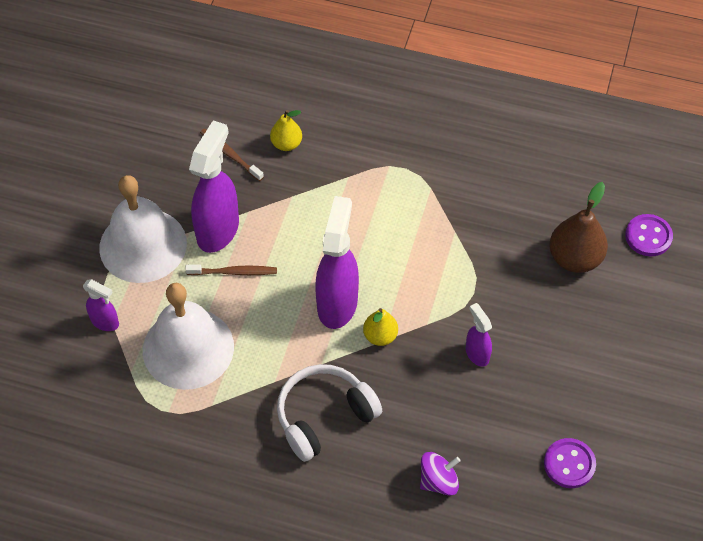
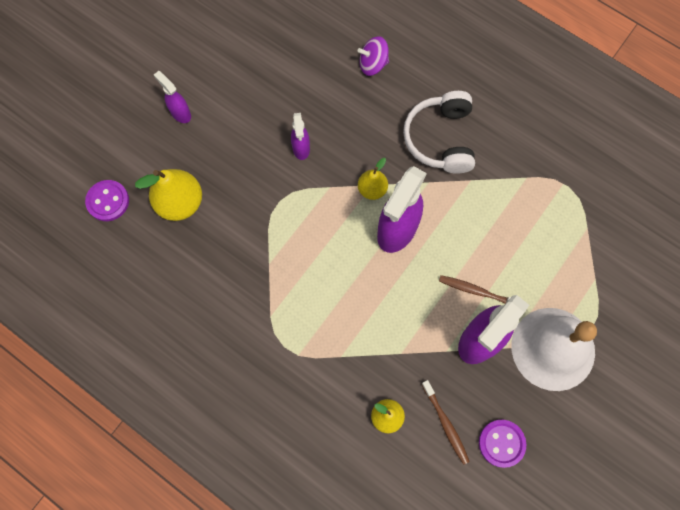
camera: 160 degrees left, 15 degrees up
purple spray bottle [83,279,119,331] -> purple spray bottle moved to [154,71,191,123]
white bell [143,283,234,390] -> none
white headphones [277,364,382,462] -> white headphones turned 105 degrees clockwise [403,91,475,174]
purple button [544,438,596,488] -> purple button moved to [479,420,526,468]
brown pear [549,182,608,273] -> yellow pear [135,169,202,221]

